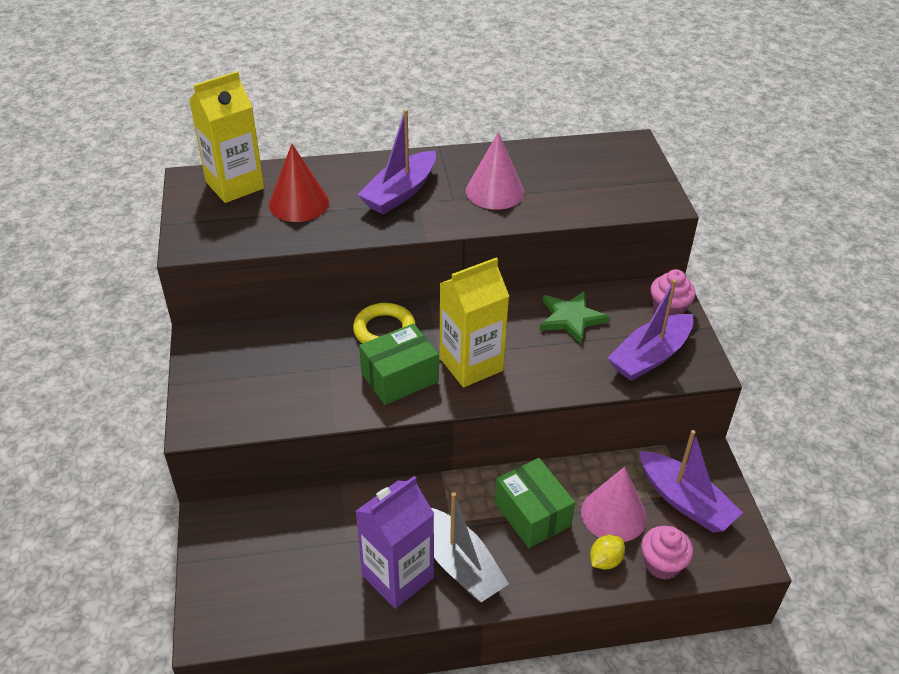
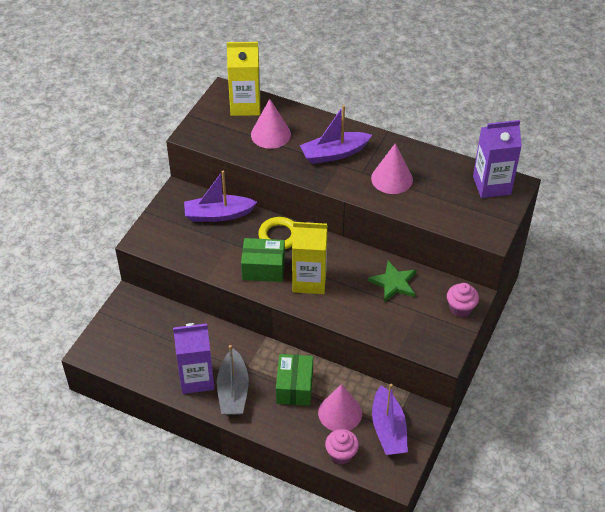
camera: 35 degrees right, 5 degrees up
red cone [269,144,329,222] -> pink cone [251,99,291,149]
yellow lemon [590,535,625,570] -> none
purple boat [607,279,693,381] -> purple boat moved to [184,170,257,222]
none -> purple carton [473,120,522,198]

